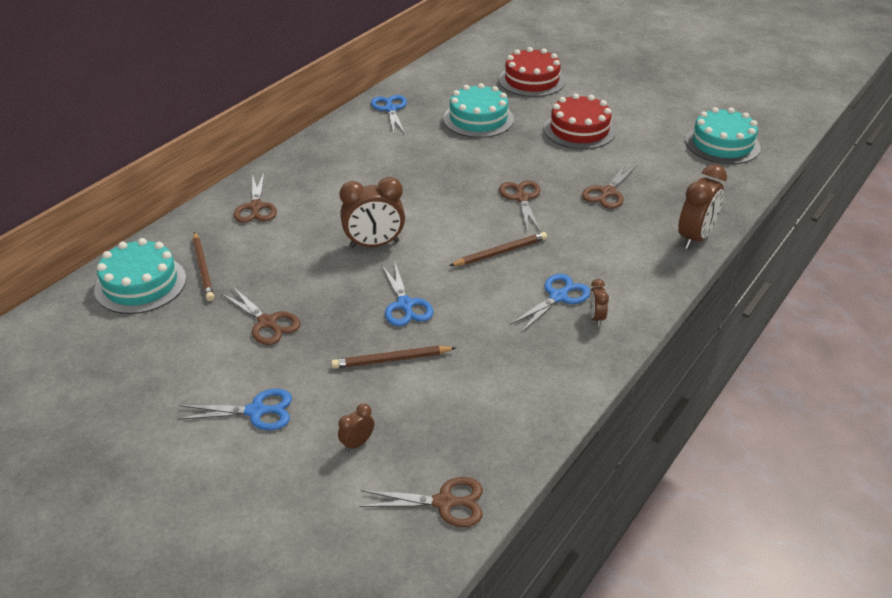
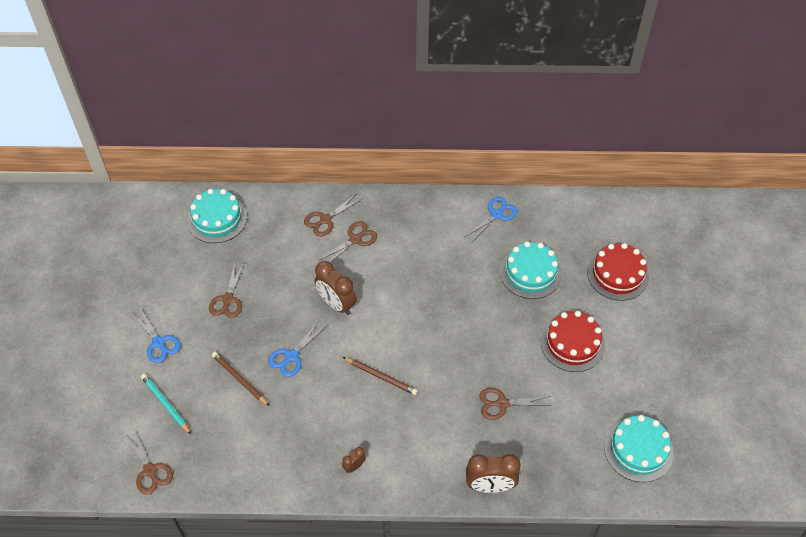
camera: 55 degrees right, 15 degrees up
brown pencil [193,232,214,301] -> none
brown clock [338,404,374,452] -> turquoise pencil [141,374,191,434]
brown scissors [499,180,540,233] -> brown scissors moved to [318,221,377,262]
blue scissors [510,274,590,333] -> none

